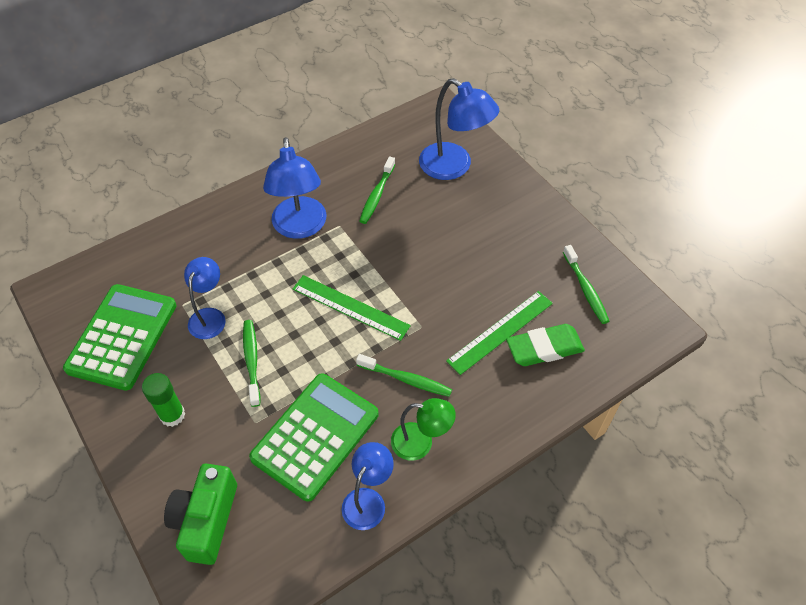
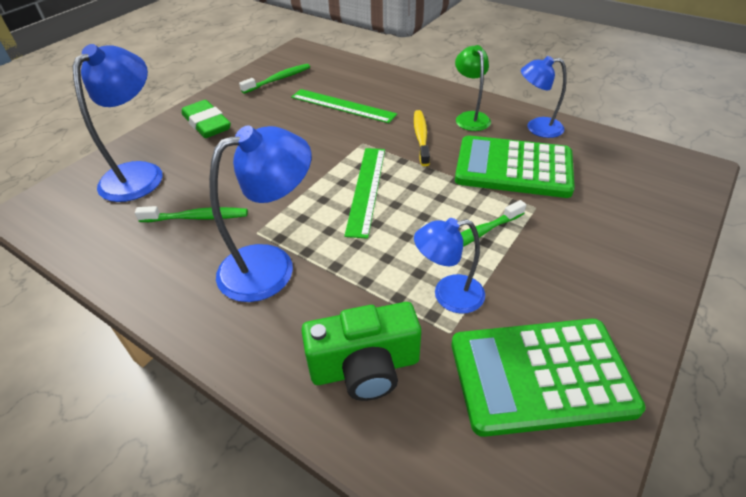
camera: 110 degrees left, 10 degrees down
green glue stick [142,373,185,427] -> none
green camera [164,464,237,565] -> green camera moved to [301,302,421,401]
green toothbrush [356,354,452,397] -> yellow toothbrush [414,110,430,166]
green eraser [506,324,585,366] -> green eraser moved to [182,100,231,138]

